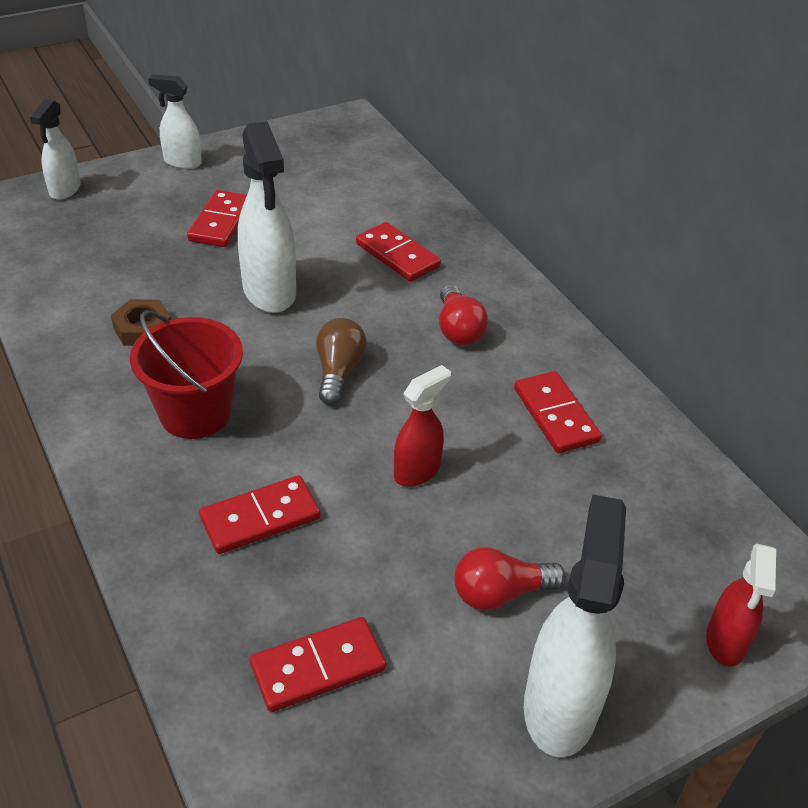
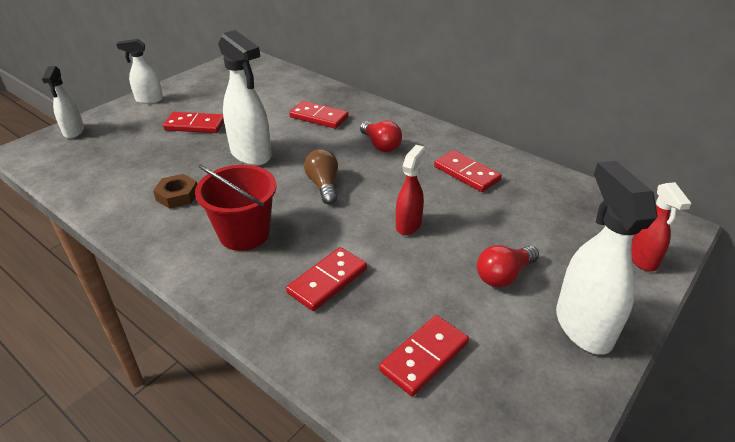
camera: 20 degrees left, 5 degrees down
red domino [187,190,247,247] -> red domino turned 75 degrees counterclockwise [163,112,224,133]

